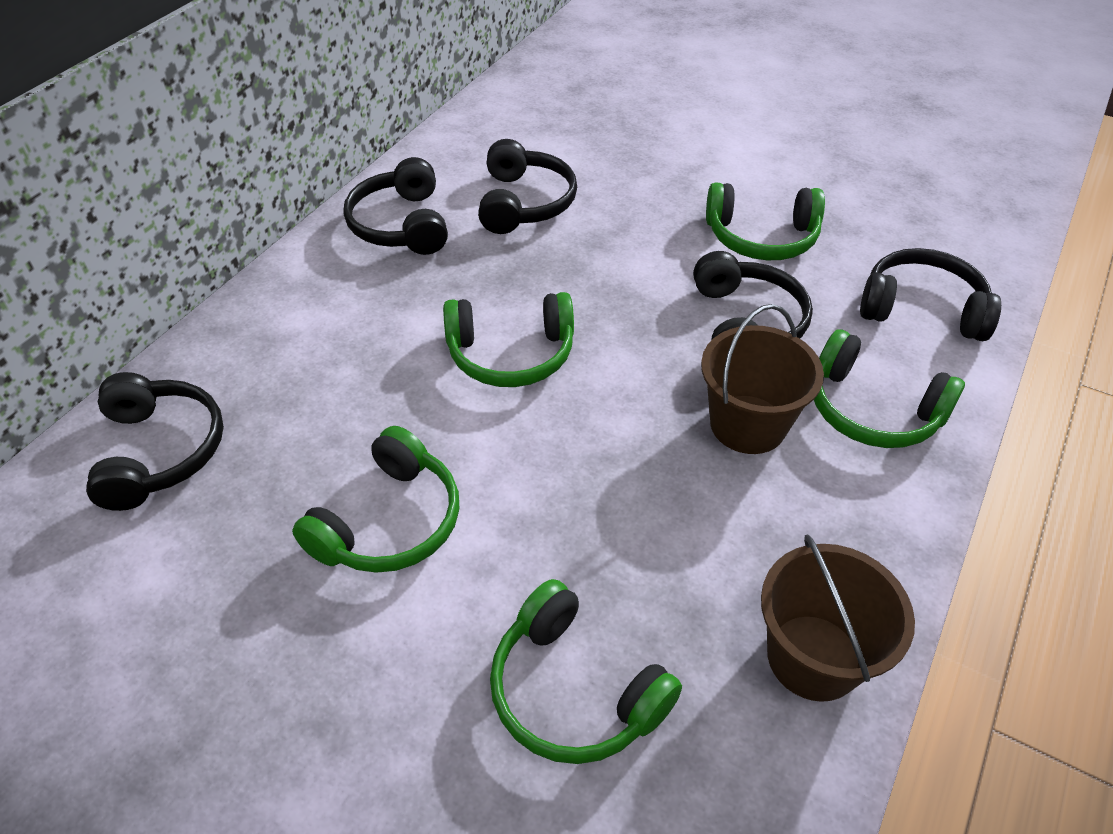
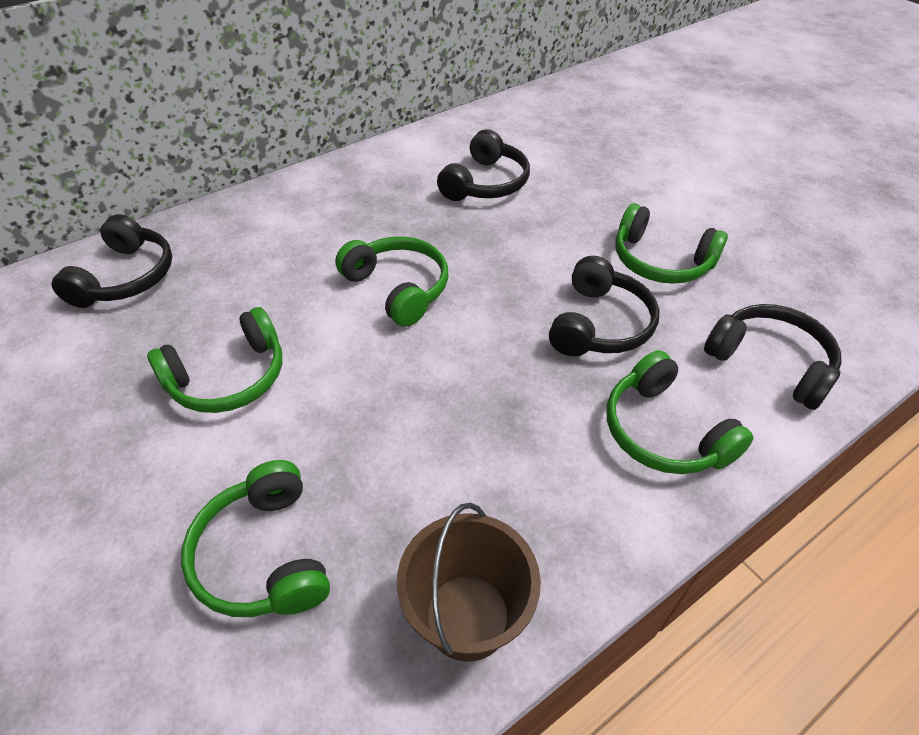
camera: 25 degrees right, 0 degrees up
black headphones [343,157,448,255] -> none
green headphones [443,292,574,387] -> green headphones turned 150 degrees counterclockwise [335,236,449,327]
brown bucket [701,304,824,454] -> none

